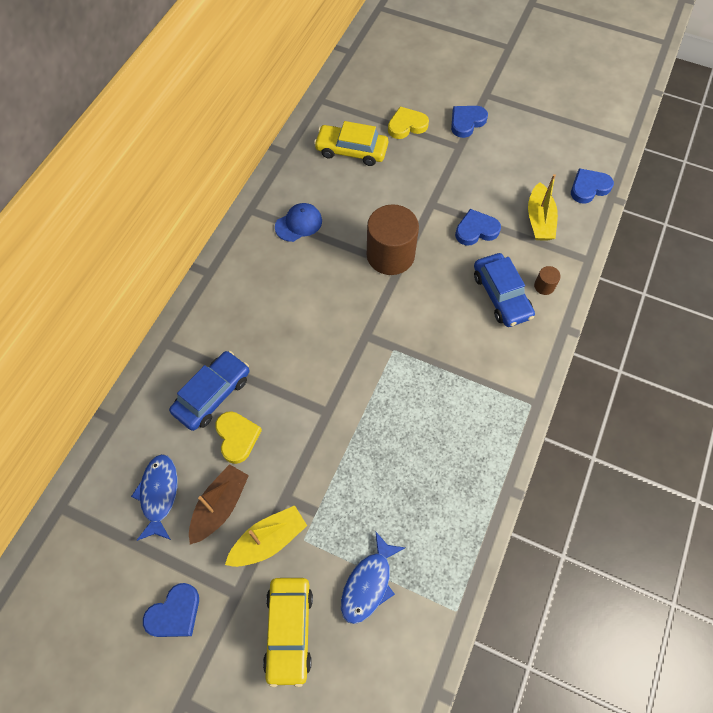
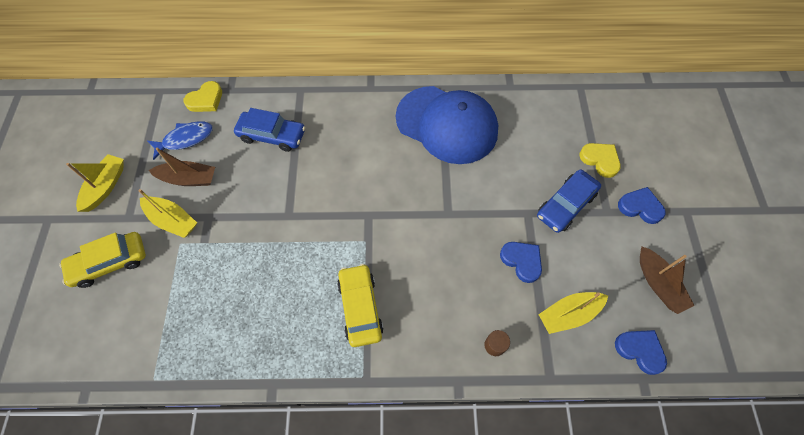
camera: 65 degrees right, 0 degrees up
blue heart [143,583,199,637] -> yellow boat [66,154,124,212]
yellow heart [215,411,262,464] -> yellow heart moved to [184,81,222,112]
blue cap [275,203,322,242] -> blue cap [396,86,498,164], size x2.42
yellow car [314,121,388,166] -> yellow car moved to [337,264,383,347]
blue fish [341,532,405,624] -> none
brown cylinder [367,204,419,275] -> none
blue car [474,253,535,327] -> blue car moved to [537,169,601,233]
none -> brown boat [640,246,695,314]

